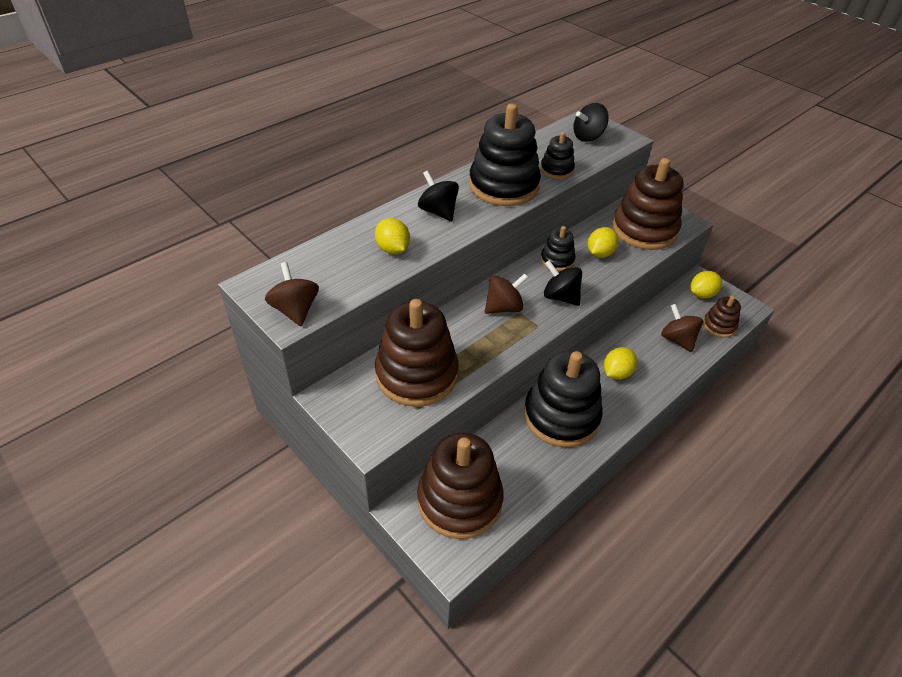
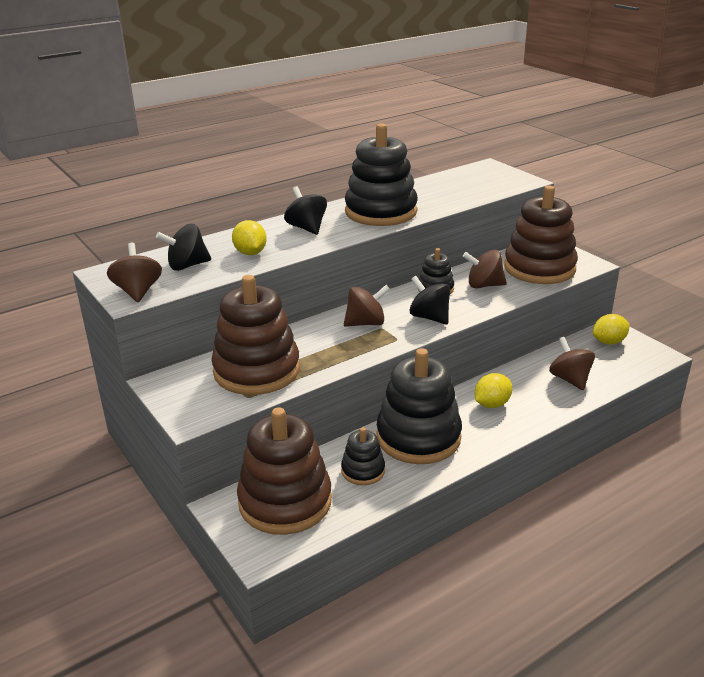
camera: 10 degrees right, 15 degrees down
black stacking toy [540,132,575,179] -> black stacking toy moved to [341,427,385,485]
black spinning top [573,103,609,142] -> black spinning top moved to [156,224,211,271]
yellow lemon [587,227,618,258] -> brown spinning top [463,250,507,288]
brown stacking toy [703,296,741,338] -> none

